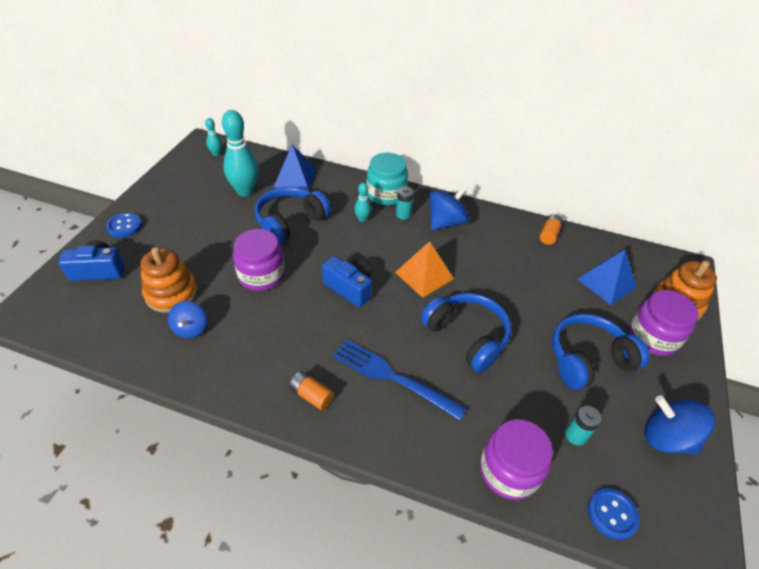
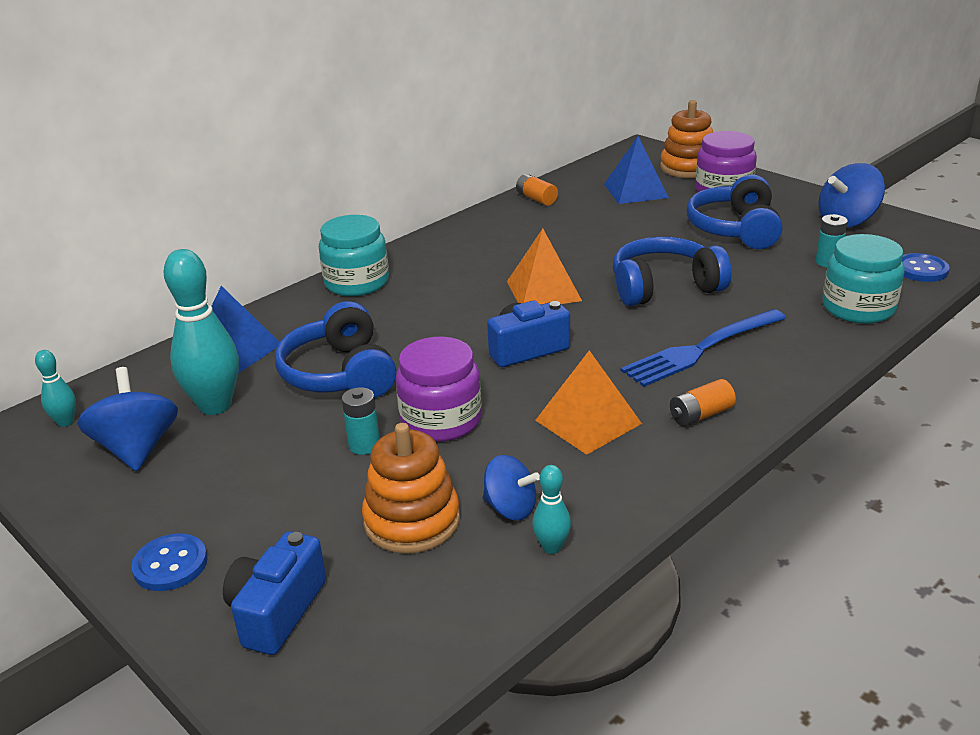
camera: 60 degrees left, 15 degrees down
turquoise bowling pin [354,183,371,222] -> turquoise bowling pin moved to [532,465,571,554]
turquoise battery [396,186,414,220] -> turquoise battery moved to [342,387,380,455]
blue spinning top [429,184,469,231] -> blue spinning top moved to [77,367,178,471]
purple jar [480,419,553,500] -> turquoise jar [823,234,905,324]
none -> orange pyramid [535,350,642,455]

